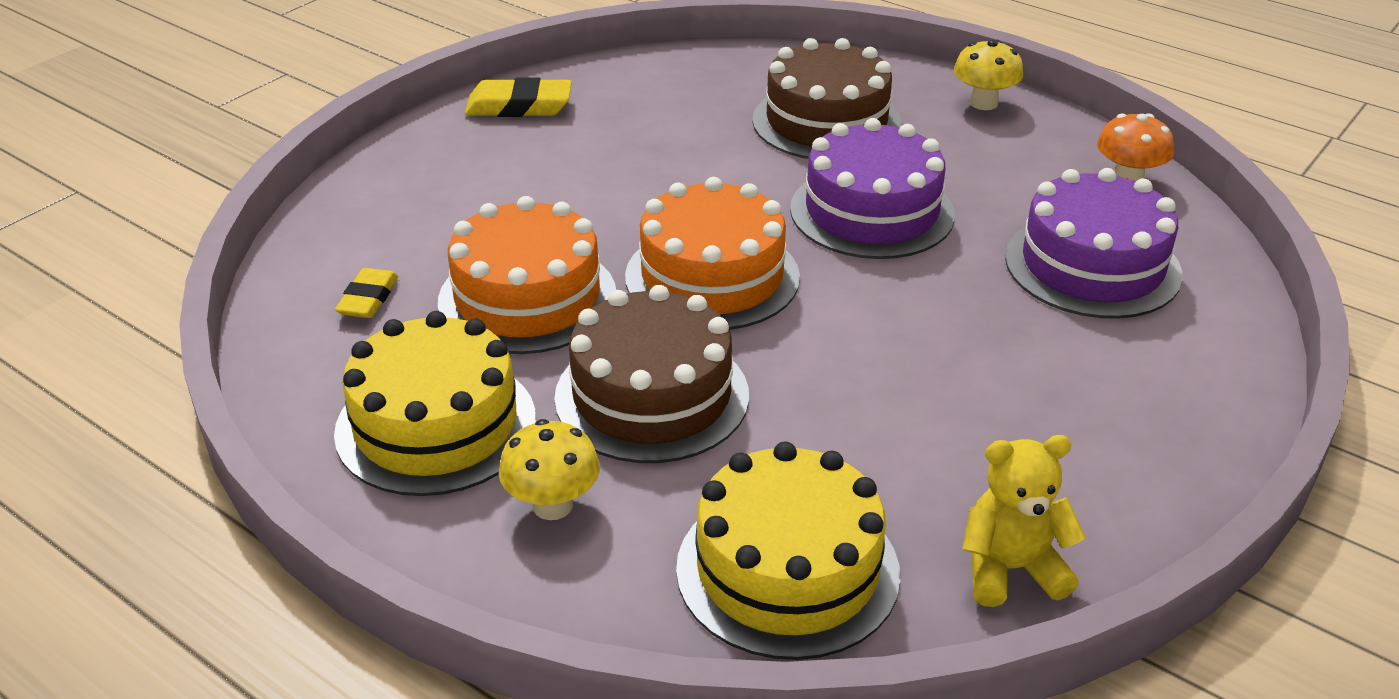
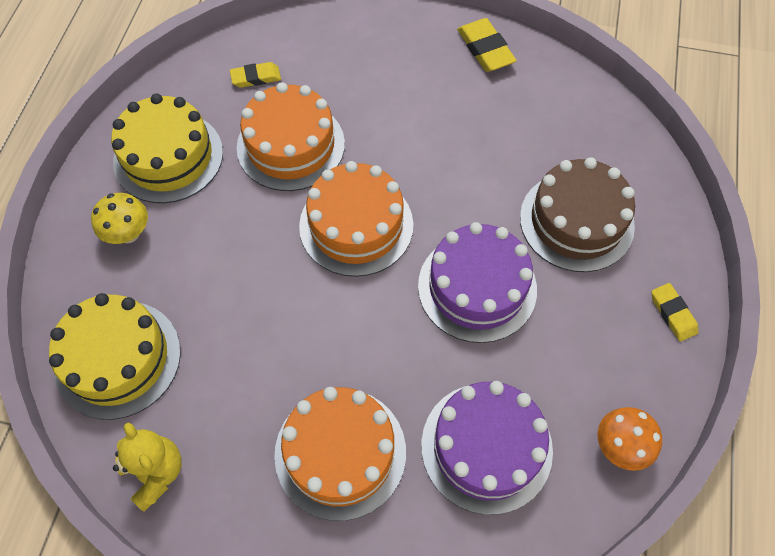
camera: 65 degrees right, 25 degrees up
brown cake [554,285,749,463] -> none
yellow mushroom [954,39,1023,110] -> yellow eraser [652,283,698,342]
none -> orange cake [274,387,406,521]

